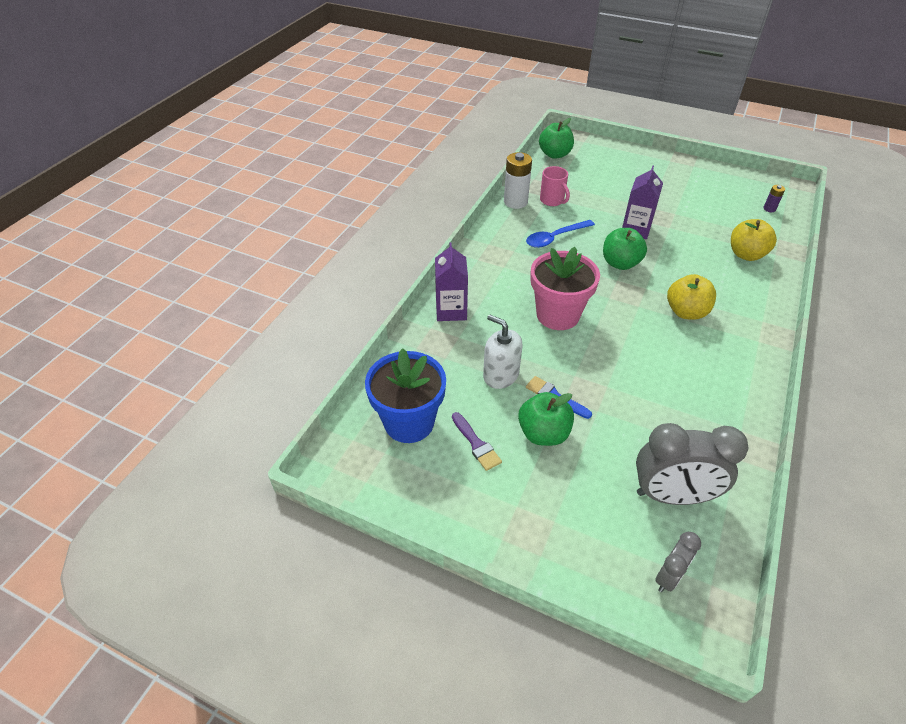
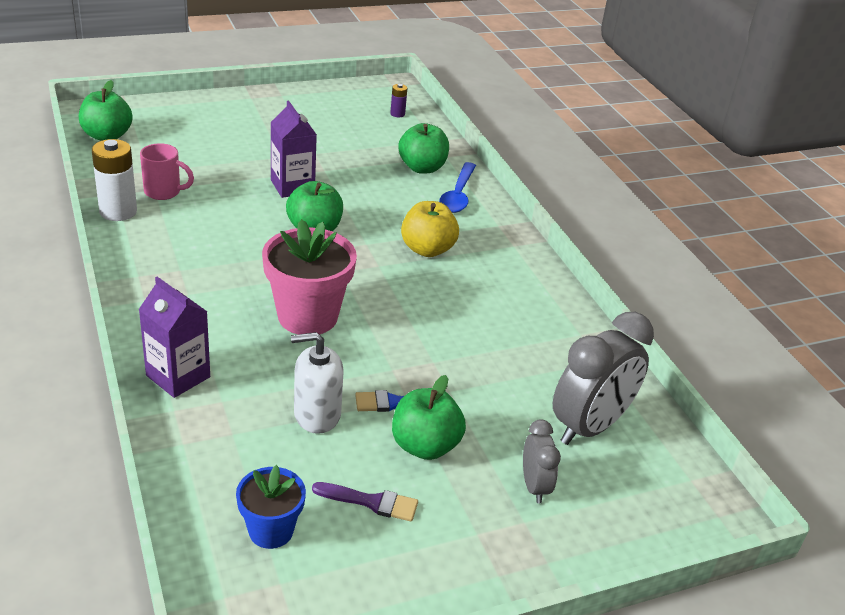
camera: 50 degrees left, 10 degrees down
blue flower pot [365,348,446,443] -> blue flower pot [236,465,306,549], size x0.59
blue spoon [526,220,595,248] -> blue spoon moved to [439,162,476,213]
grey clock [655,532,701,592] -> grey clock moved to [523,420,561,503]
yellow apple [731,219,777,261] -> green apple [398,123,449,174]

